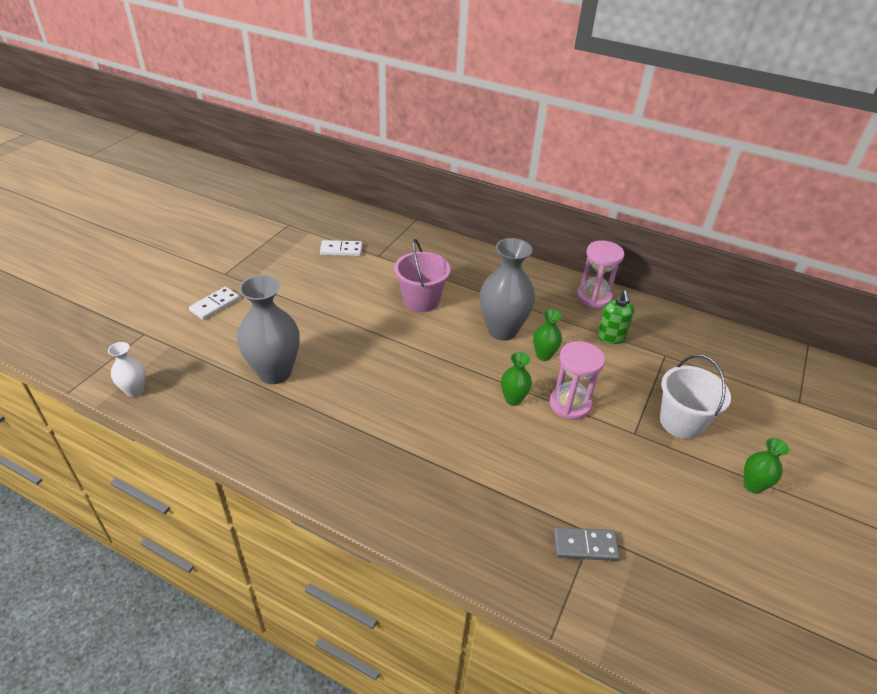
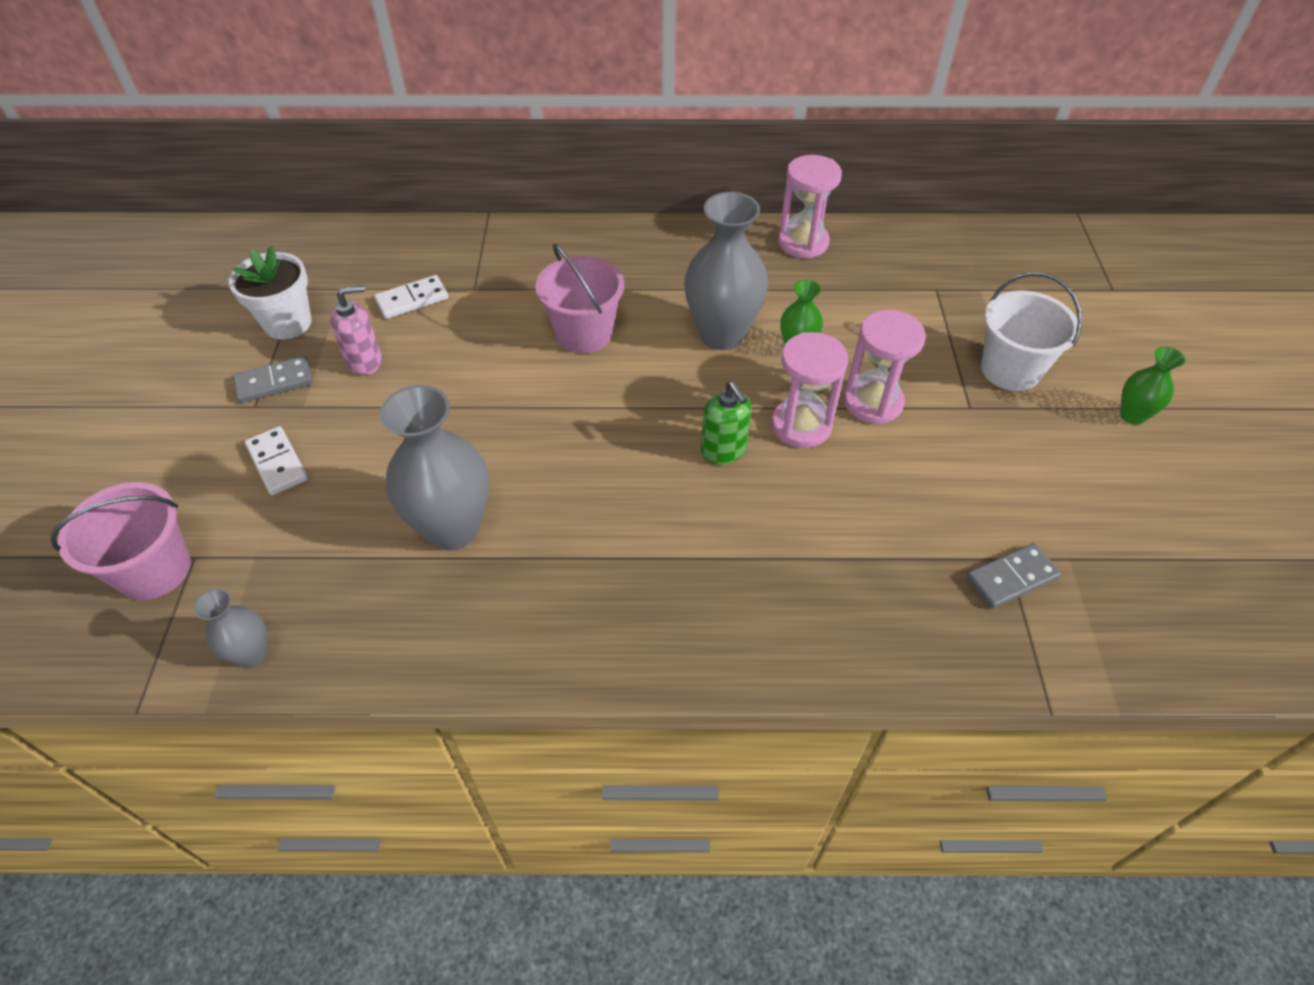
camera: 25 degrees left, 10 degrees up
white vase [108,342,146,397] -> grey vase [194,589,267,667]
white domino [189,287,240,320] -> white domino turned 45 degrees counterclockwise [245,426,308,495]
green vase [501,352,532,406] -> pink hourglass [772,332,848,448]
green soap dispenser [597,290,634,344] -> green soap dispenser moved to [701,382,752,465]
none -> pink bucket [50,482,191,600]
none -> white flower pot [229,245,312,340]
none -> grey domino [233,356,313,403]
none -> pink soap dispenser [330,285,382,376]

